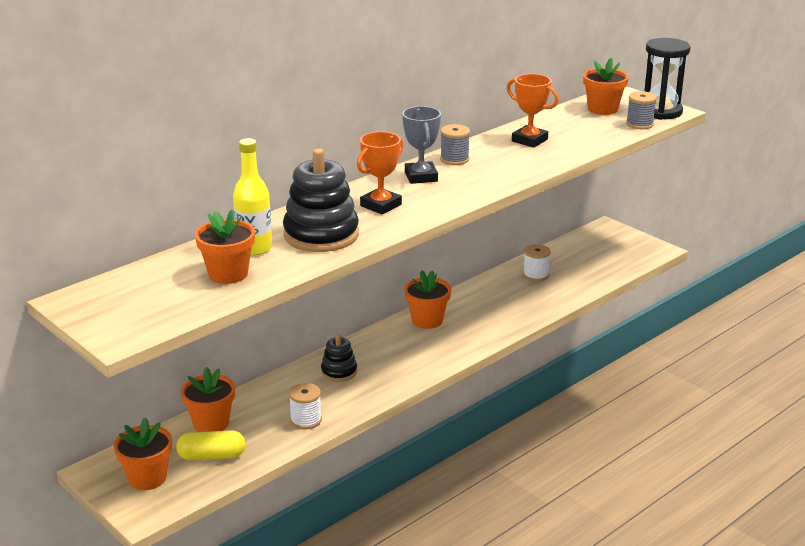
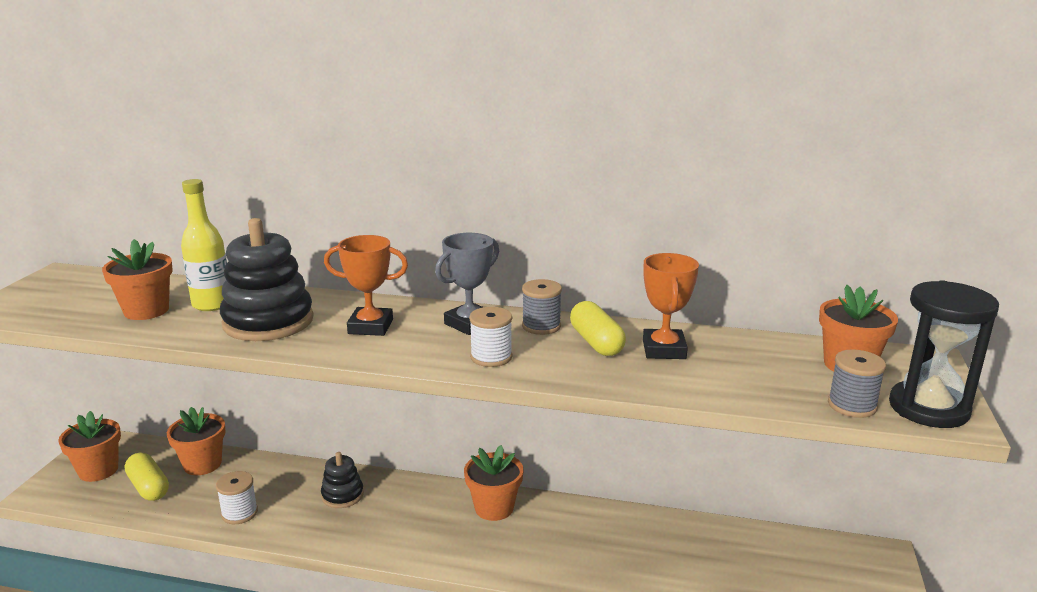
camera: 55 degrees right, 5 degrees down
white spool [523,244,551,282] -> white spool moved to [469,307,513,367]
none -> yellow capsule [570,301,626,356]

